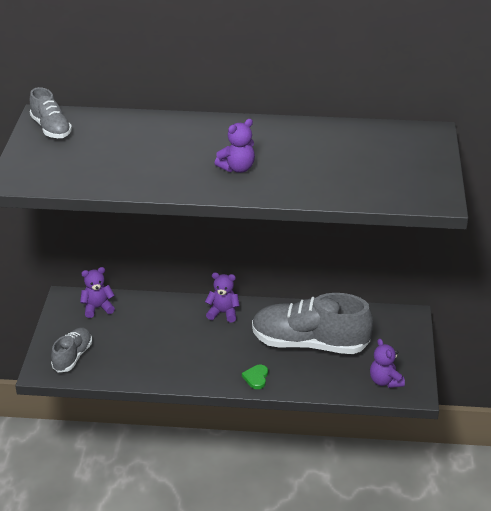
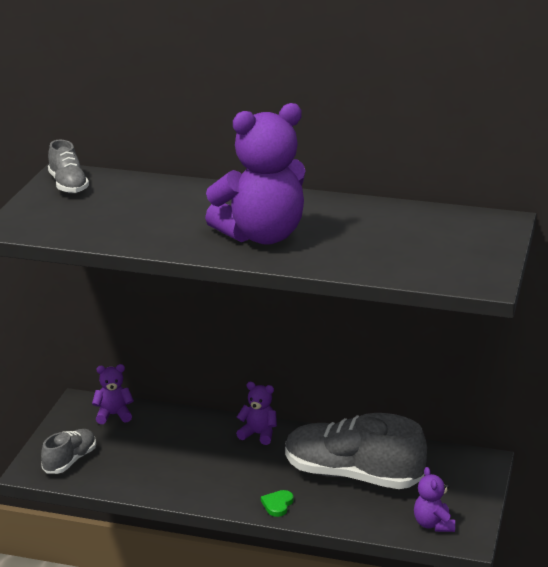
camera: 10 degrees right, 10 degrees down
purple teddy bear [215,119,255,173] -> purple teddy bear [205,103,306,245], size x2.17

